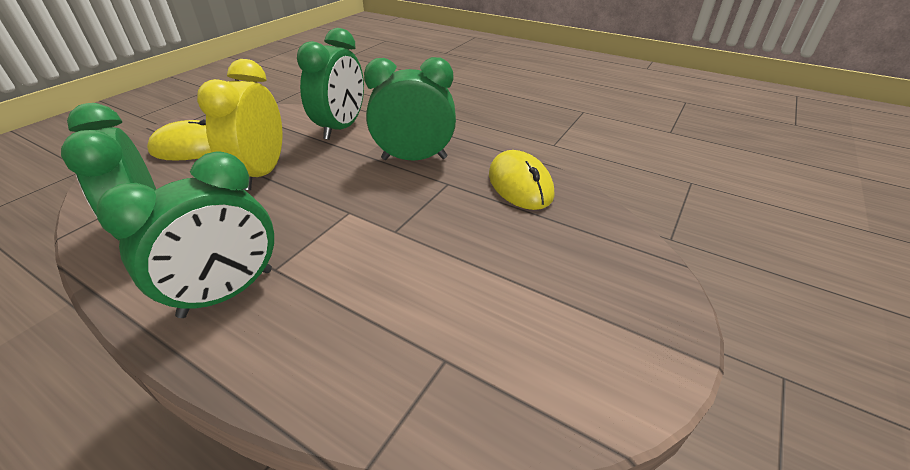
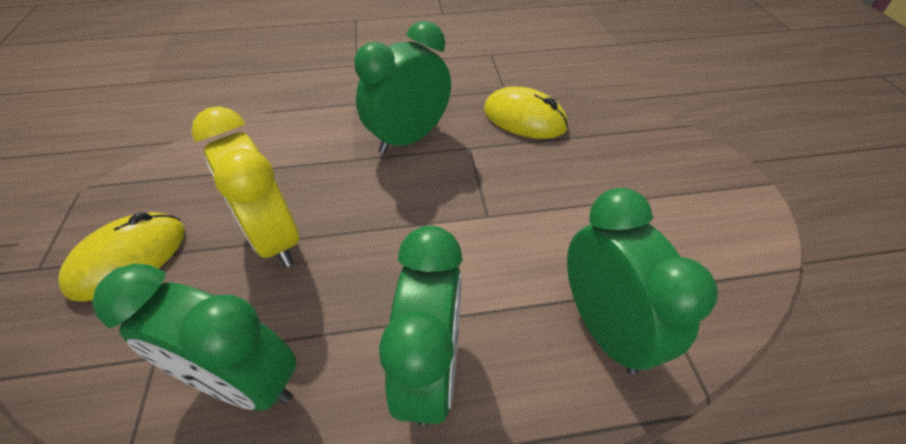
camera: 40 degrees left, 10 degrees up
green clock [297,28,364,140] -> green clock moved to [567,188,718,375]

